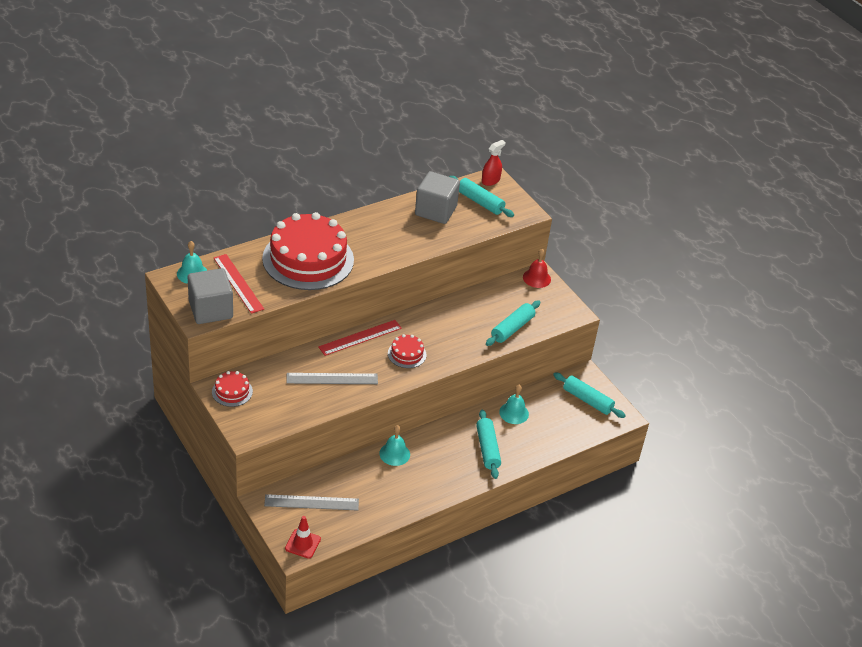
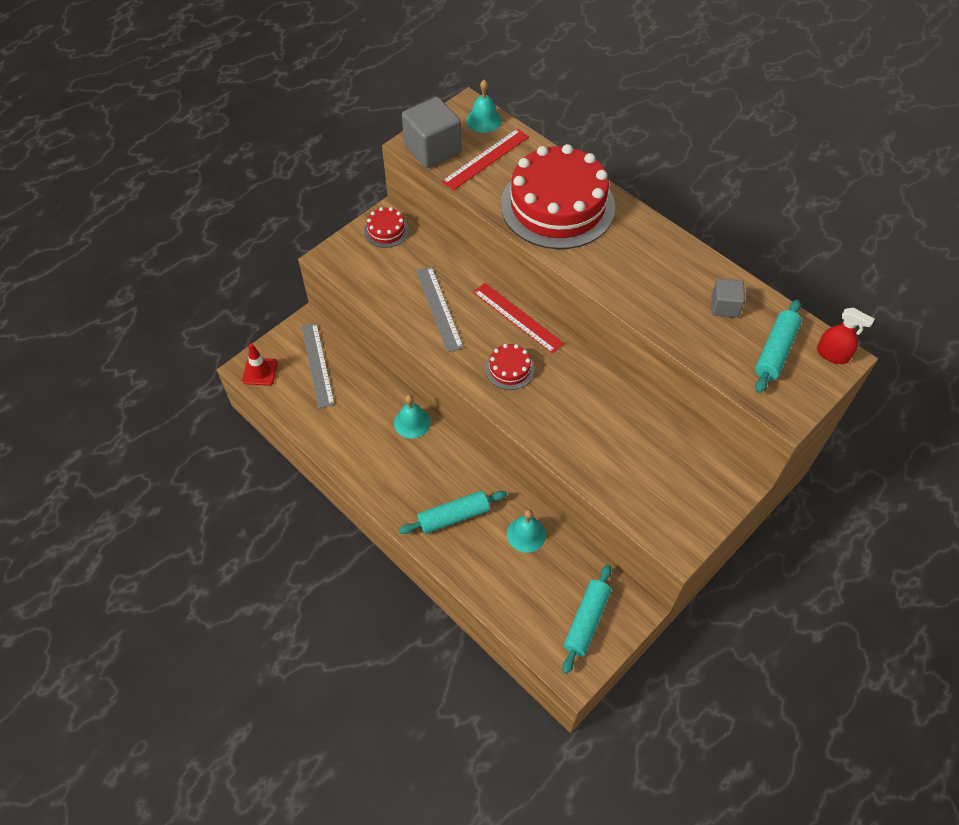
camera: 80 degrees right, 15 degrees up
grey cube [415,171,460,224] -> grey cube [711,279,745,318], size x0.56
turquoise rolling pin [486,300,540,346] -> none
red bell [523,249,551,288] -> none

